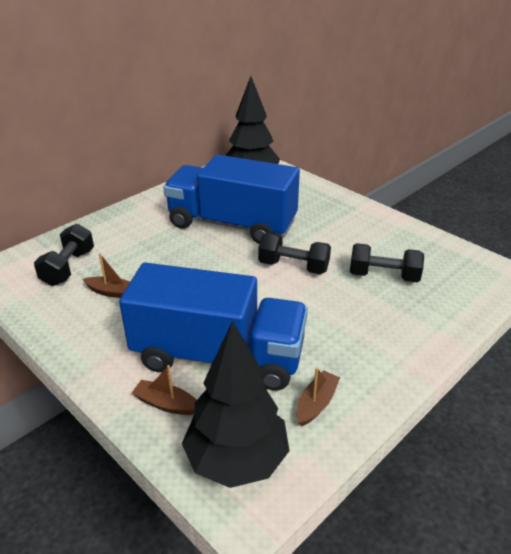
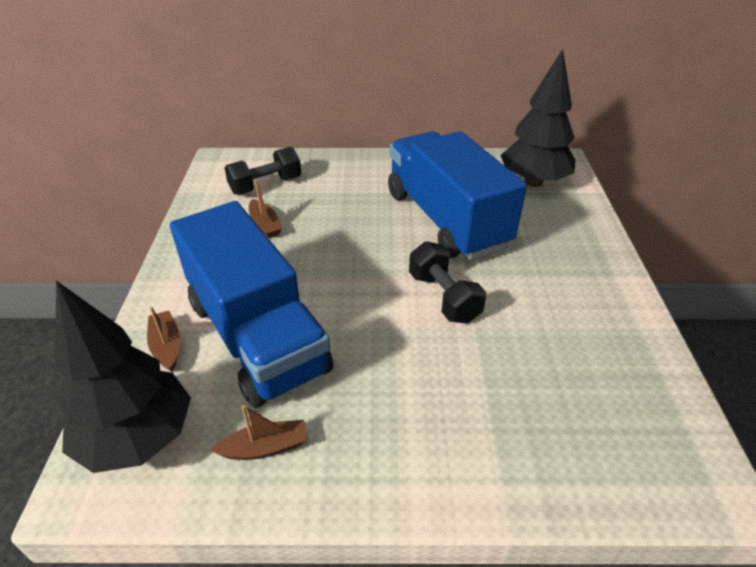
camera: 45 degrees right, 5 degrees up
black dumbbell [350,243,424,282] -> none

